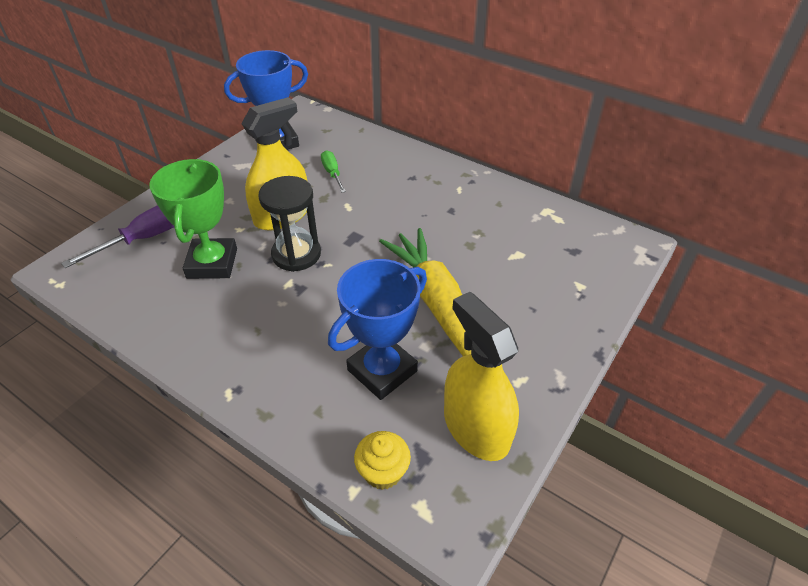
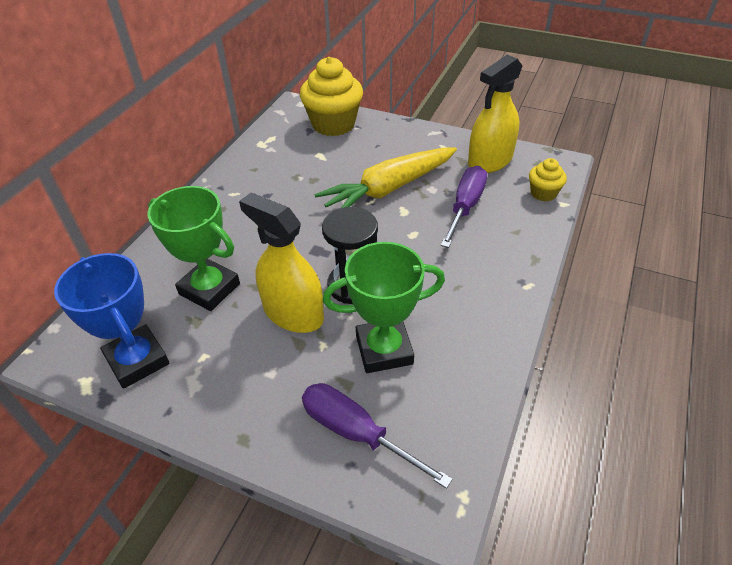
camera: 100 degrees left, 0 degrees up
green screwdriver [321,150,346,193] -> green trophy [148,186,240,311]
blue trophy [328,259,427,400] -> purple screwdriver [441,166,487,248]
none -> yellow cupcake [300,57,363,136]

